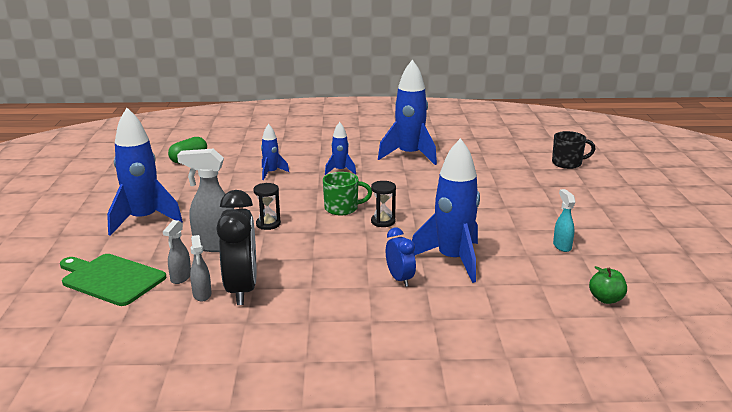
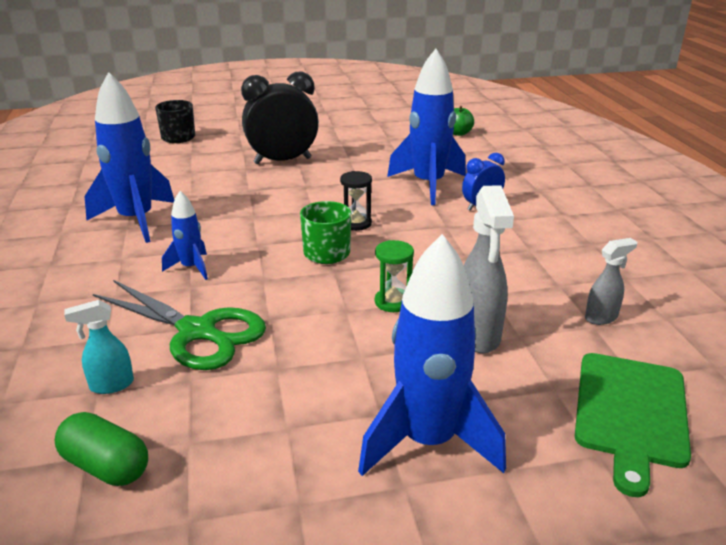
camera: 100 degrees left, 5 degrees up
grey spray bottle [163,220,191,284] -> none
black clock [216,190,256,305] -> black clock moved to [241,71,319,164]
black hourglass [253,183,281,230] -> green hourglass [375,240,414,312]
blue rocket [261,124,289,180] -> green scissors [93,280,266,370]
turquoise spray bottle [553,189,575,252] -> turquoise spray bottle moved to [64,300,134,394]

